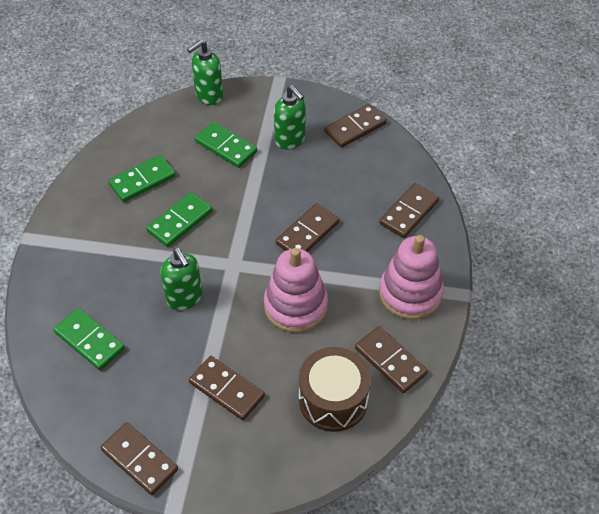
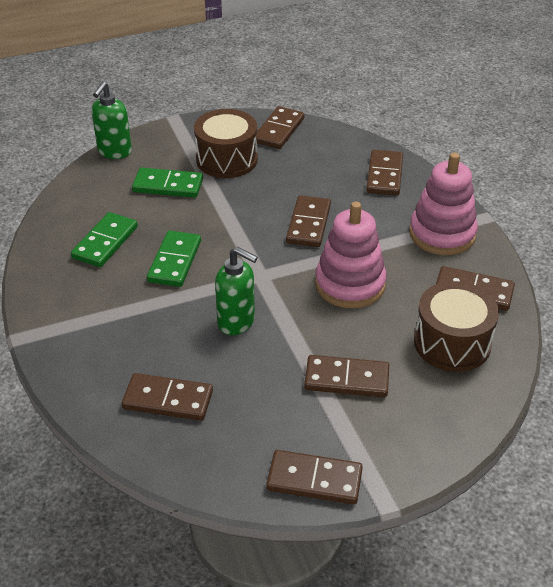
camera: 30 degrees left, 10 degrees down
green domino [54,308,125,370] -> brown domino [122,373,213,421]
green soap dispenser [274,85,306,150] -> brown drum [194,109,258,178]

